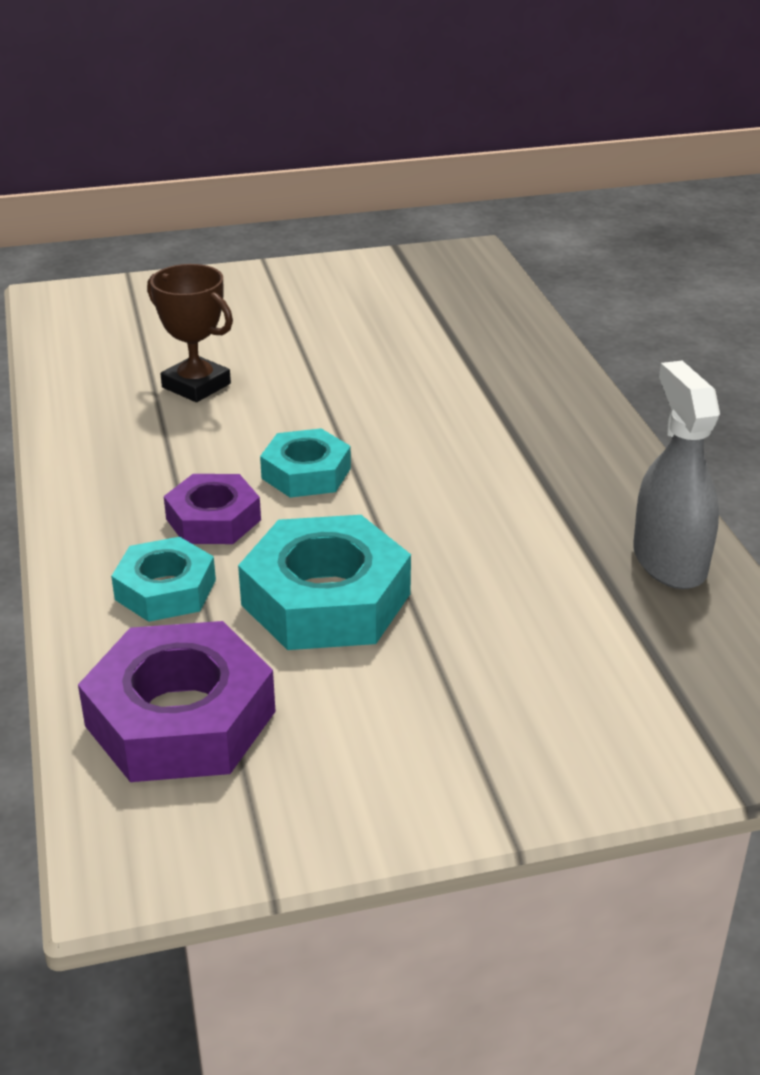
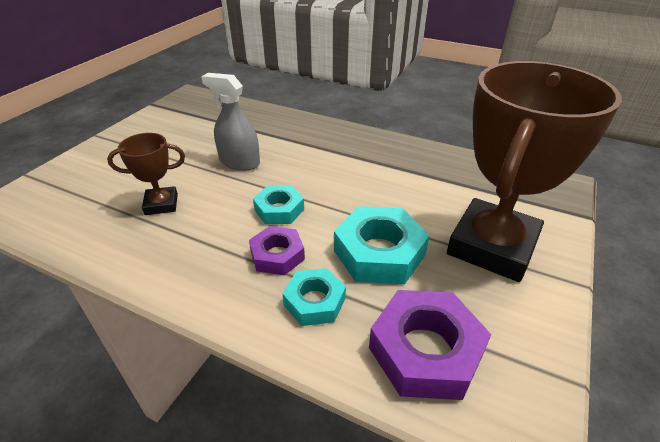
camera: 50 degrees left, 5 degrees up
grey spray bottle [633,361,720,589] -> grey spray bottle moved to [201,73,260,171]
none -> brown trophy [447,61,622,282]

